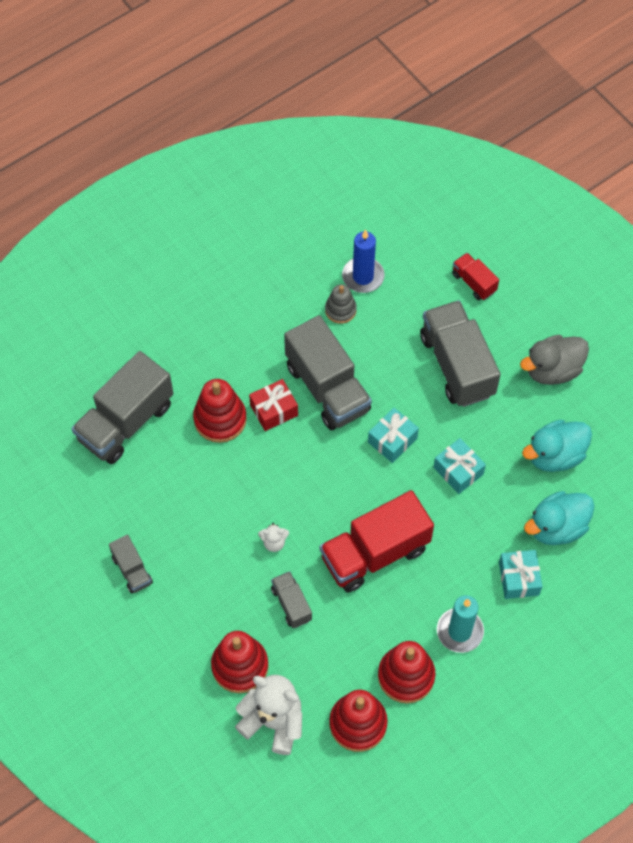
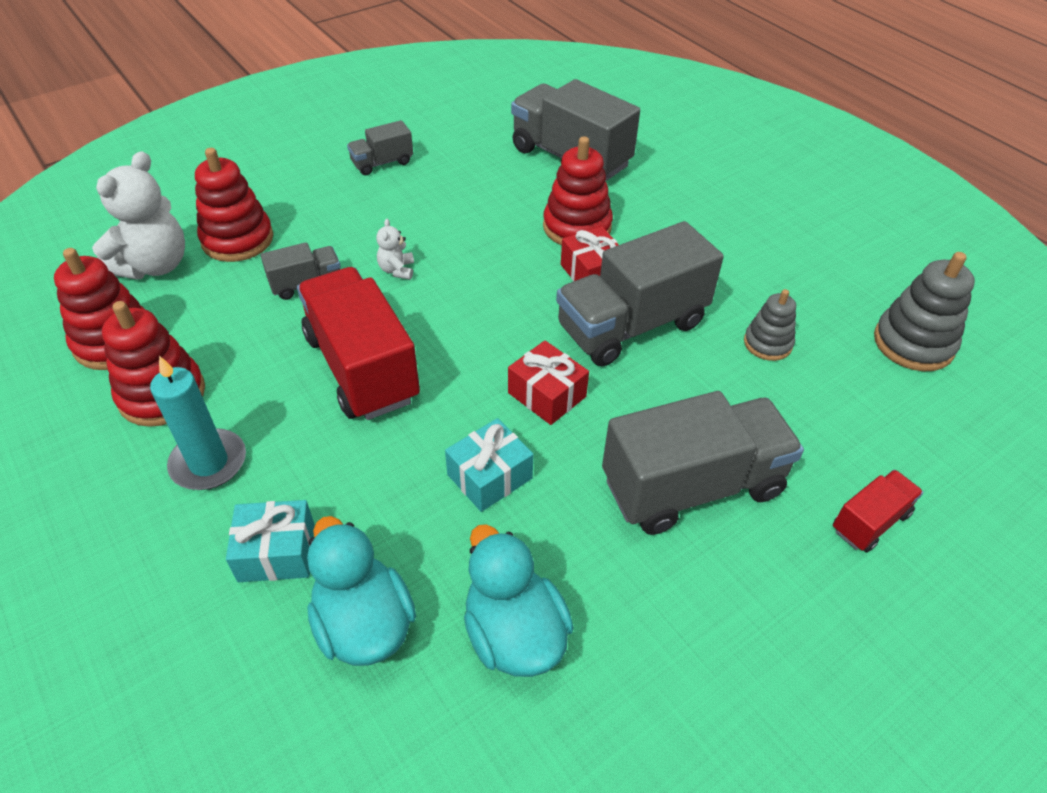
camera: 90 degrees right, 15 degrees down
blue candle [342,230,385,293] -> none
turquoise gift [368,408,419,463] -> red gift [508,340,589,425]
grey duck [520,335,589,385] -> none
none -> grey stacking toy [874,252,975,371]

